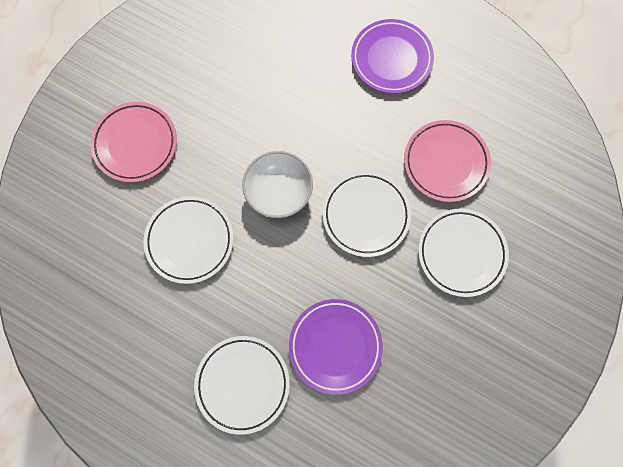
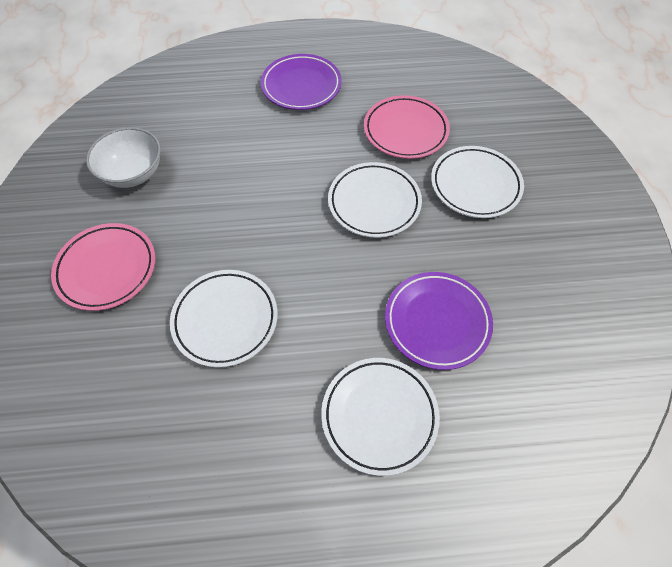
camera: 35 degrees left, 15 degrees down
white bowl [242,151,313,218] -> white bowl moved to [86,127,161,188]

